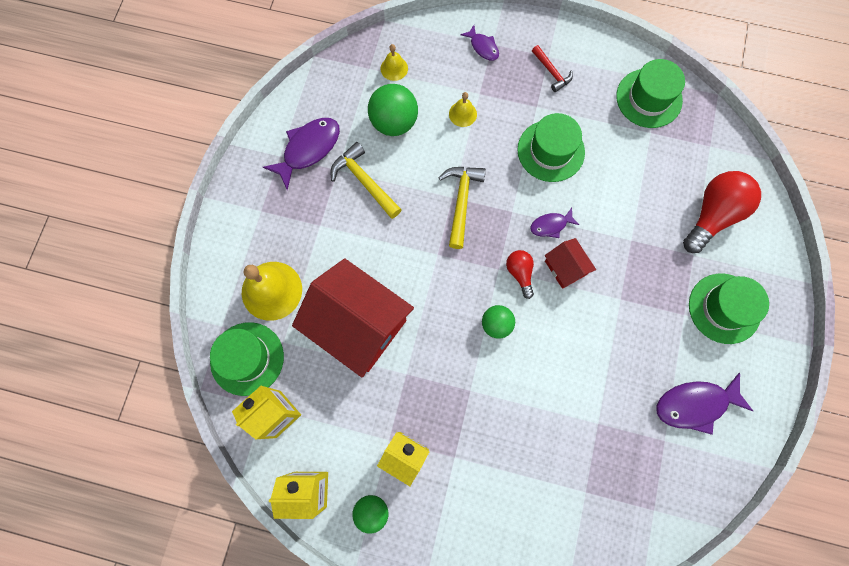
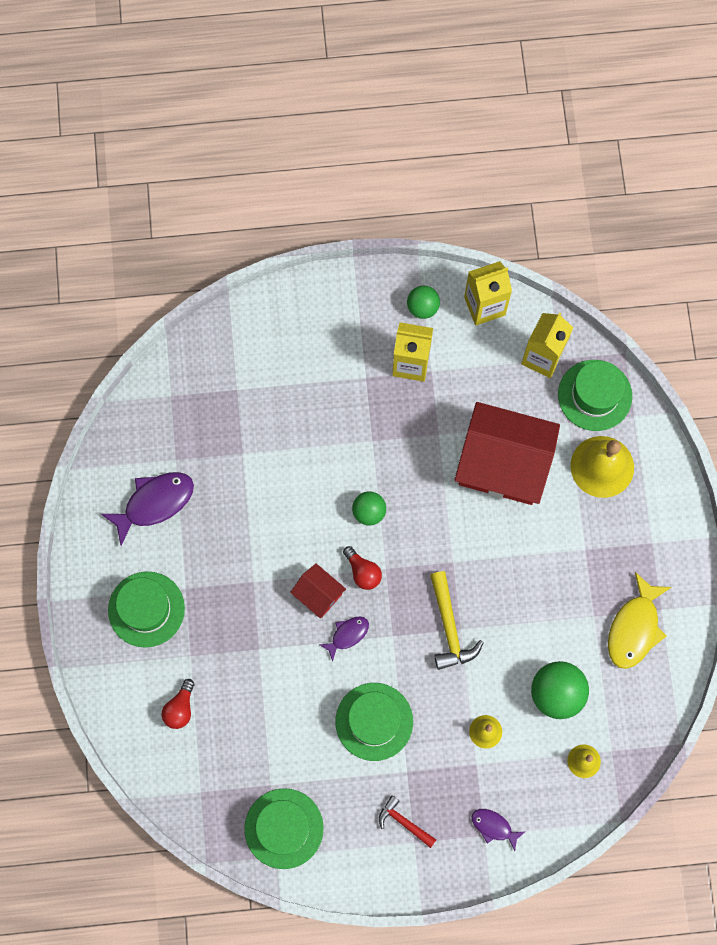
camera: 160 degrees right, 0 degrees up
purple fish [263,118,340,190] -> yellow fish [608,572,672,669]
yellow hammer [331,142,402,219] -> none
red light bulb [683,171,761,253] -> red light bulb [162,679,194,729], size x0.52

